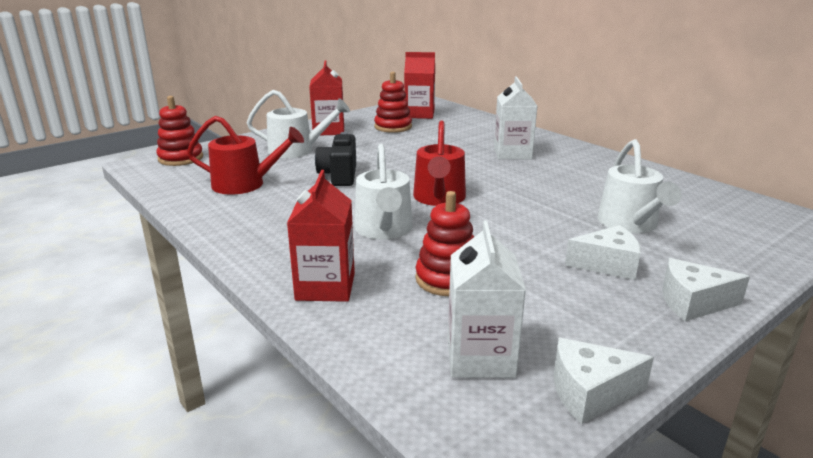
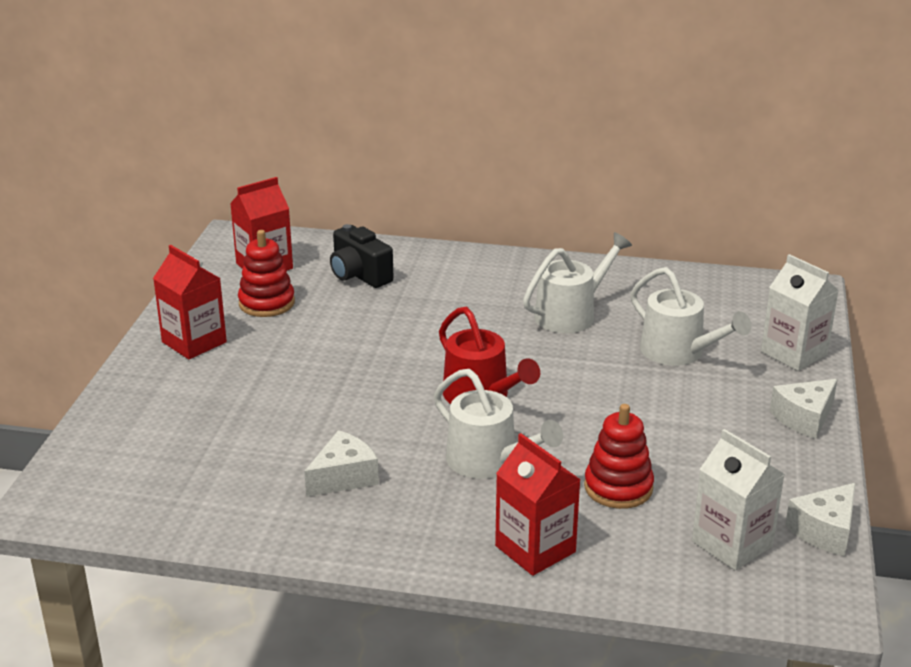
camera: 40 degrees left, 5 degrees up
red stacking toy [156,96,203,166] -> none
red watering can [187,116,304,195] -> none
white watering can [246,90,350,158] -> white watering can moved to [523,232,632,333]
black camera [315,132,356,186] -> black camera moved to [330,224,394,288]
white carton [494,76,537,159] -> white carton moved to [761,254,839,371]
white cheese [565,225,641,280] -> white cheese moved to [304,430,379,497]

